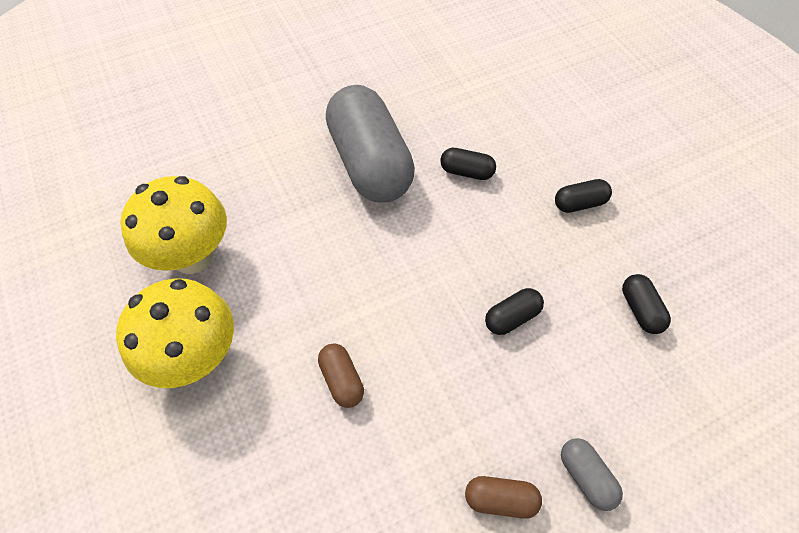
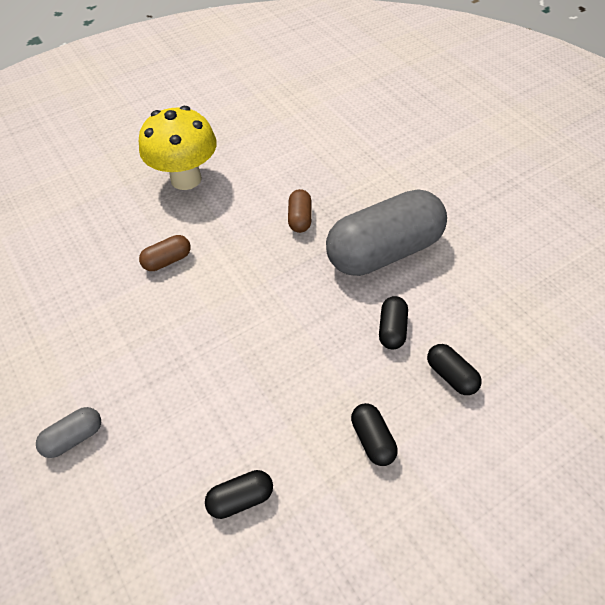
camera: 85 degrees right, 5 degrees down
yellow mushroom [120,176,227,274] -> none
brown capsule [465,476,542,519] -> brown capsule moved to [288,189,312,233]
black capsule [485,288,544,335] -> black capsule moved to [427,344,482,395]

